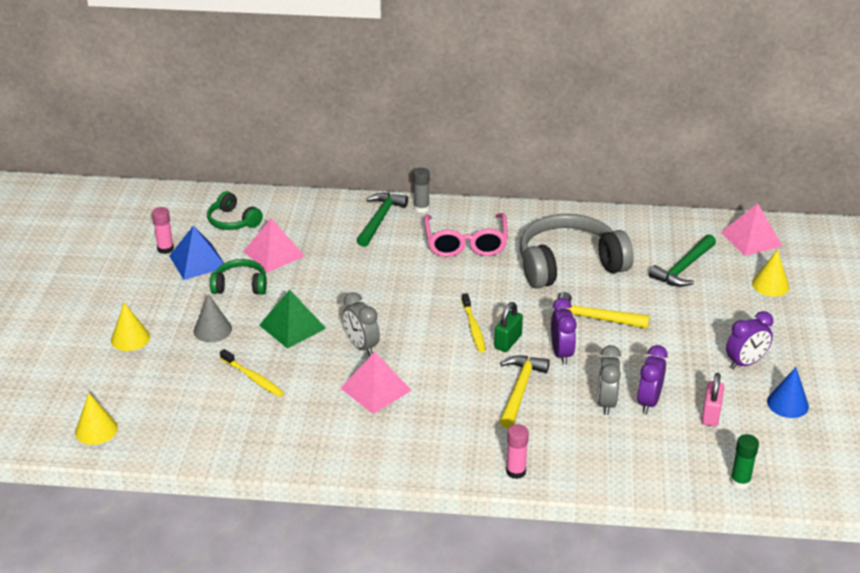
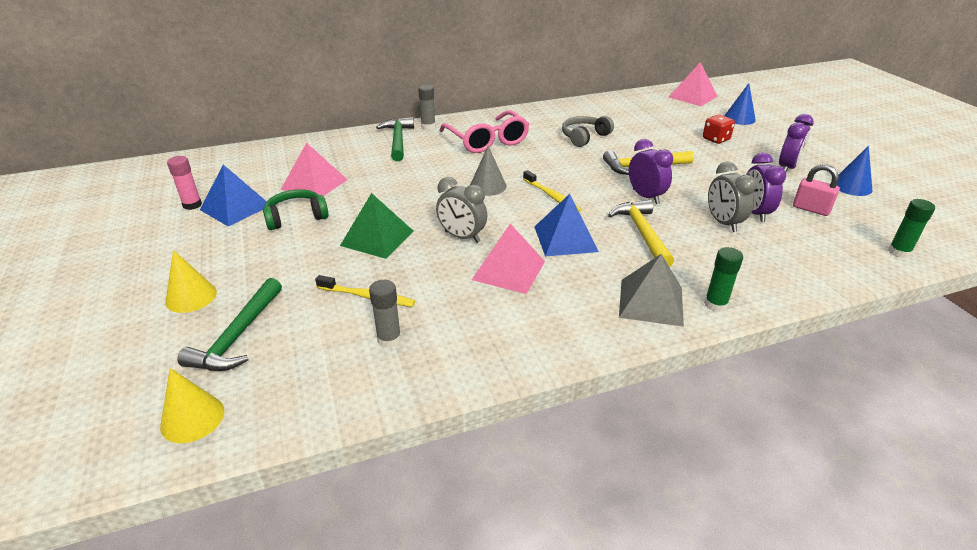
camera: 25 degrees left, 0 degrees up
grey cone [194,294,232,342] -> grey cone moved to [470,146,507,196]
green headphones [207,191,263,230] -> none
green padlock [494,302,523,352] -> none
pink glue stick [506,424,529,479] -> green glue stick [704,247,743,312]
grey headphones [520,214,634,289] -> grey headphones [562,116,614,147], size x0.51
green hammer [649,234,716,287] -> green hammer moved to [177,278,282,371]
pink padlock [701,373,724,427] -> pink padlock turned 45 degrees counterclockwise [793,164,840,216]
yellow cone [752,250,789,297] -> blue cone [724,83,756,125]
none -> grey glue stick [369,280,401,348]
none -> blue pyramid [534,194,599,257]
none -> grey pyramid [619,254,684,327]
none -> red dice [703,115,735,144]

